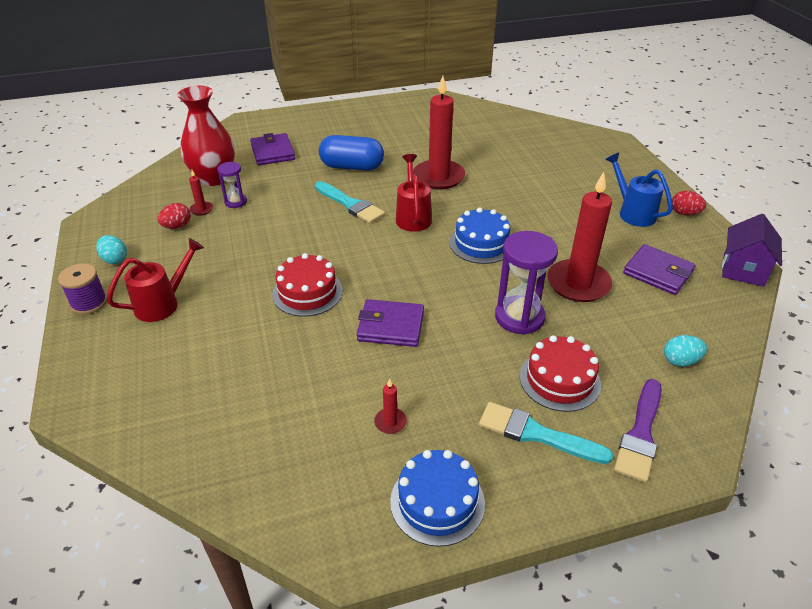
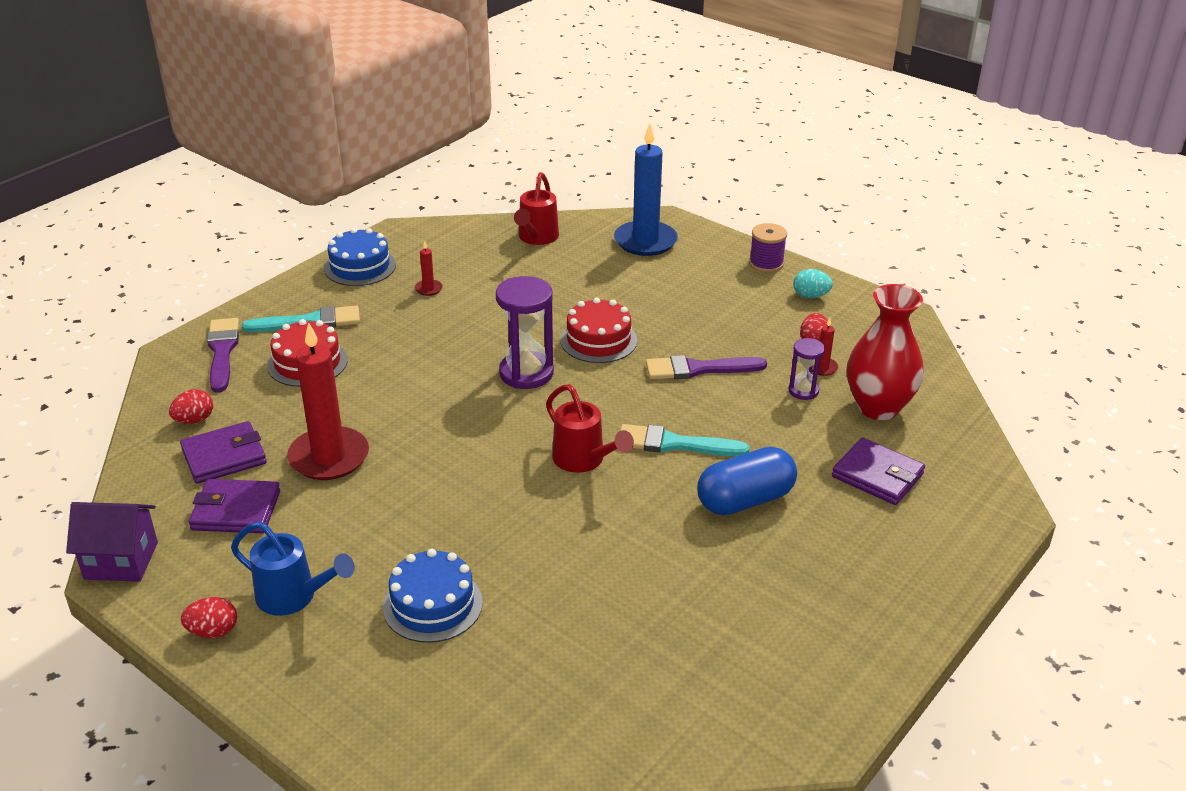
camera: 145 degrees right, 5 degrees down
red watering can [107,238,204,322] -> red watering can moved to [514,172,559,245]
purple wallet [357,299,424,347] -> purple wallet moved to [180,421,267,484]
red candle [413,76,465,190] -> none
blue cake [449,208,510,264] -> blue cake moved to [383,549,483,643]
purple hourglass [495,231,558,335] -> purple hourglass moved to [496,276,554,389]
turquoise egg [664,335,707,367] -> red egg [169,389,213,424]
purple house [722,214,782,287] -> purple house turned 75 degrees counterclockwise [66,502,158,582]
none -> blue candle [614,124,678,256]
none -> purple brush [646,355,767,379]

